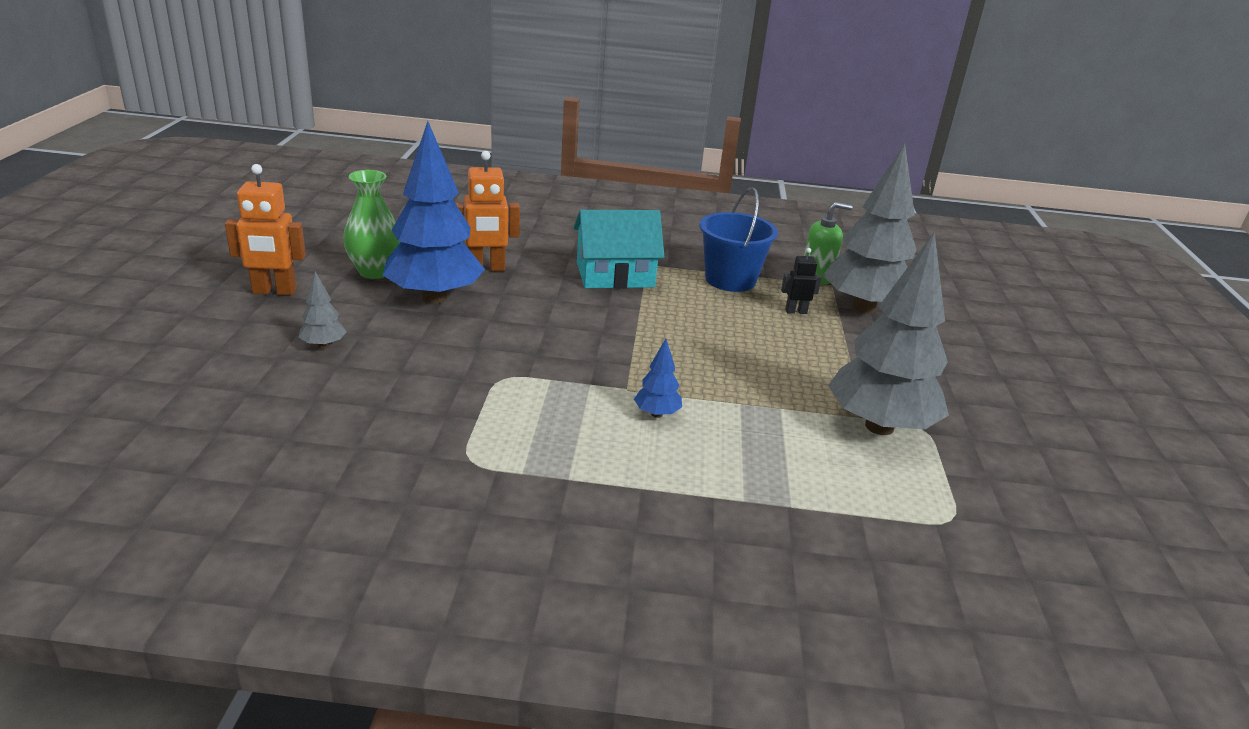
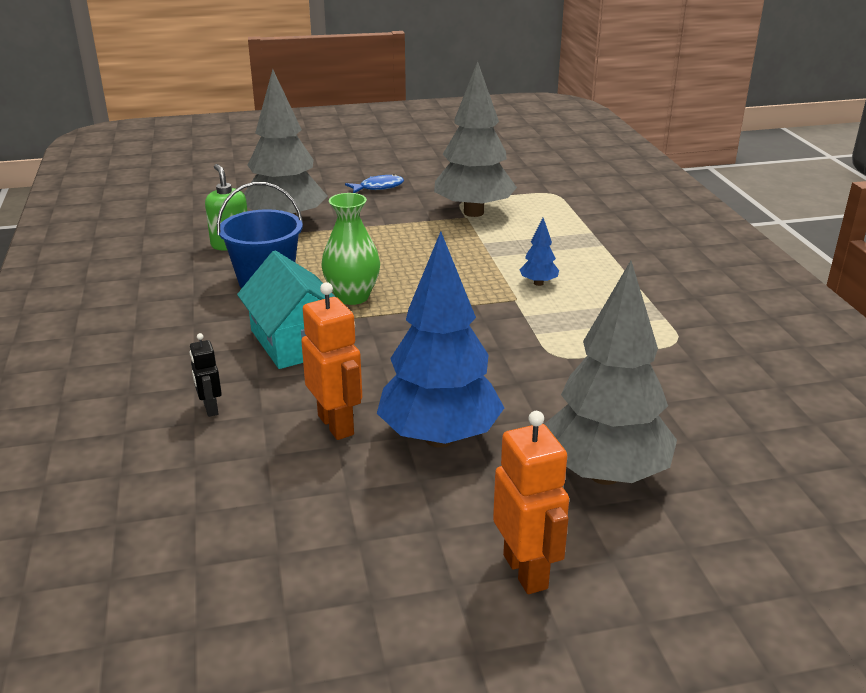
camera: 105 degrees left, 0 degrees up
grey tree [299,271,347,349] -> grey tree [545,261,677,485], size x2.41
green vase [343,170,400,279] -> green vase moved to [321,193,380,305]
black robot [781,248,822,314] -> black robot moved to [190,333,222,417]
none -> blue fish [345,174,404,193]

